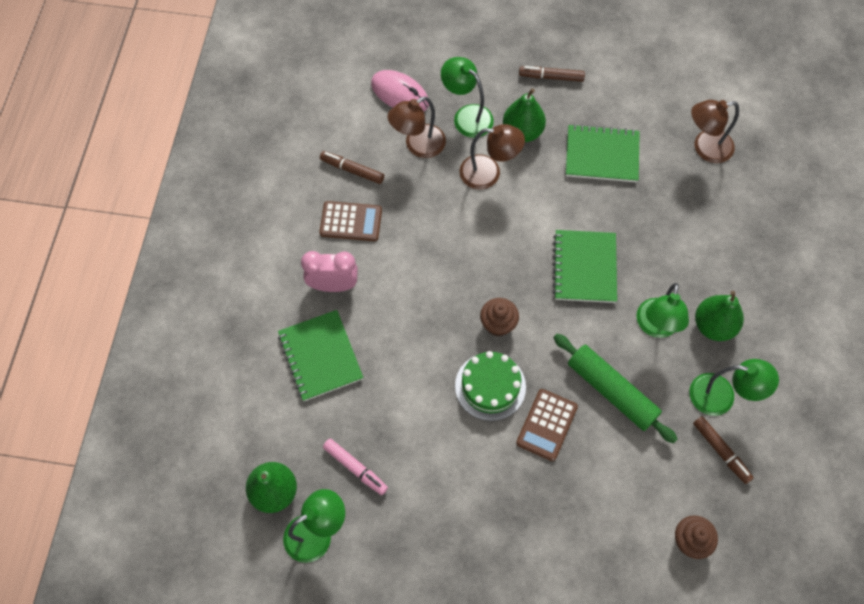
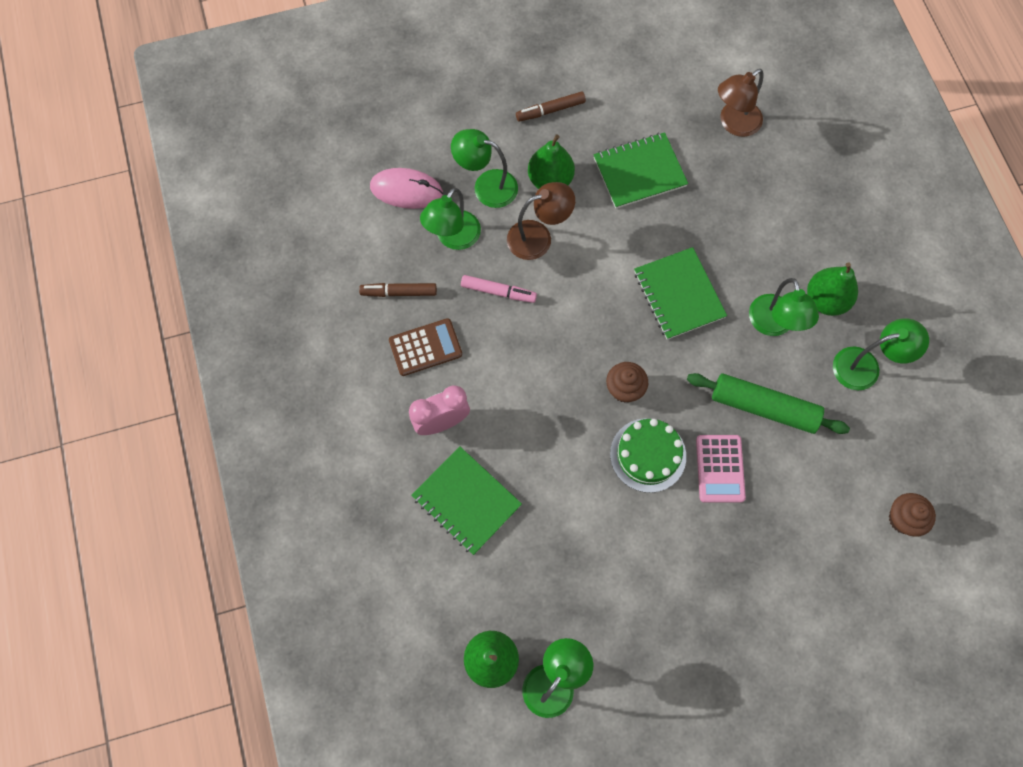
camera: 25 degrees left, 5 degrees up
pink marker [323,439,388,495] -> pink marker moved to [461,275,537,303]
brown lamp [388,96,446,158] -> green lamp [420,188,481,250]
brown calculator [516,389,578,461] -> pink calculator [696,435,746,503]
brown marker [693,416,753,484] -> none

